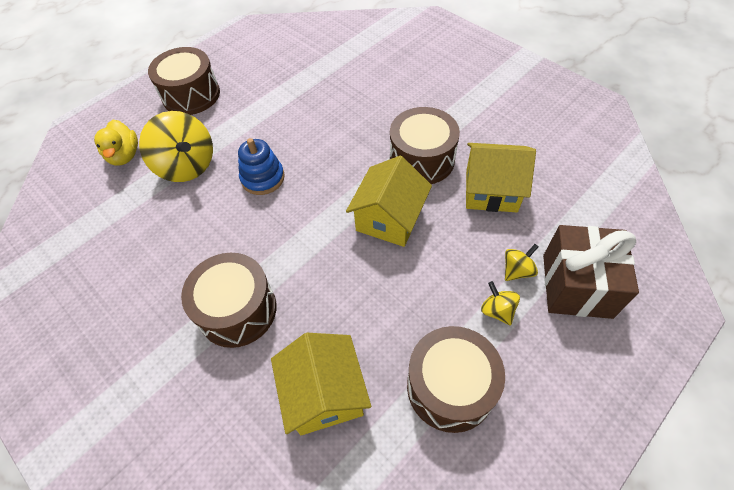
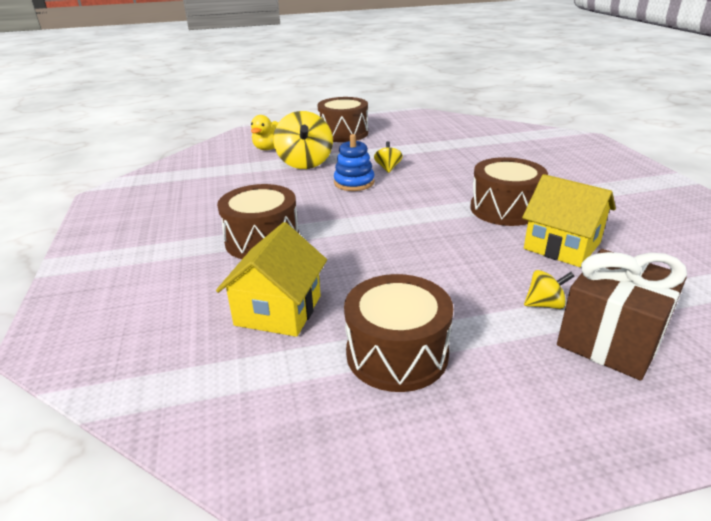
camera: 30 degrees right, 25 degrees down
yellow house [346,156,432,247] -> none
yellow spinning top [481,281,520,326] -> yellow spinning top moved to [374,141,403,173]

